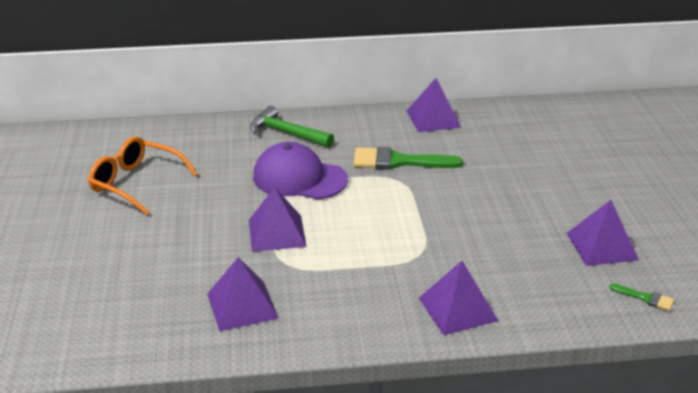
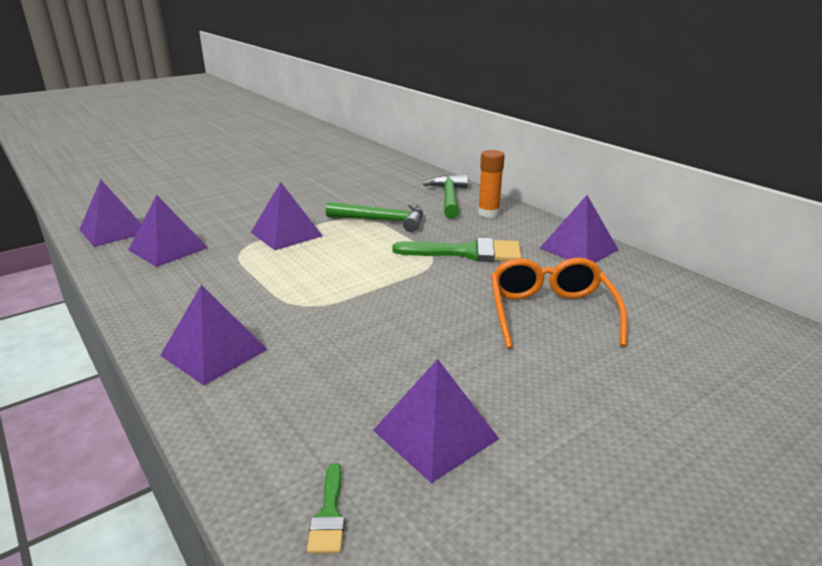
camera: 60 degrees right, 5 degrees down
orange glasses [88,136,197,215] -> orange glasses moved to [491,258,627,348]
purple cap [253,142,348,200] -> green hammer [326,202,423,232]
green brush [353,147,463,170] -> green brush turned 120 degrees clockwise [392,238,522,262]
none -> purple pyramid [79,180,141,247]
none -> orange glue stick [478,150,505,218]

